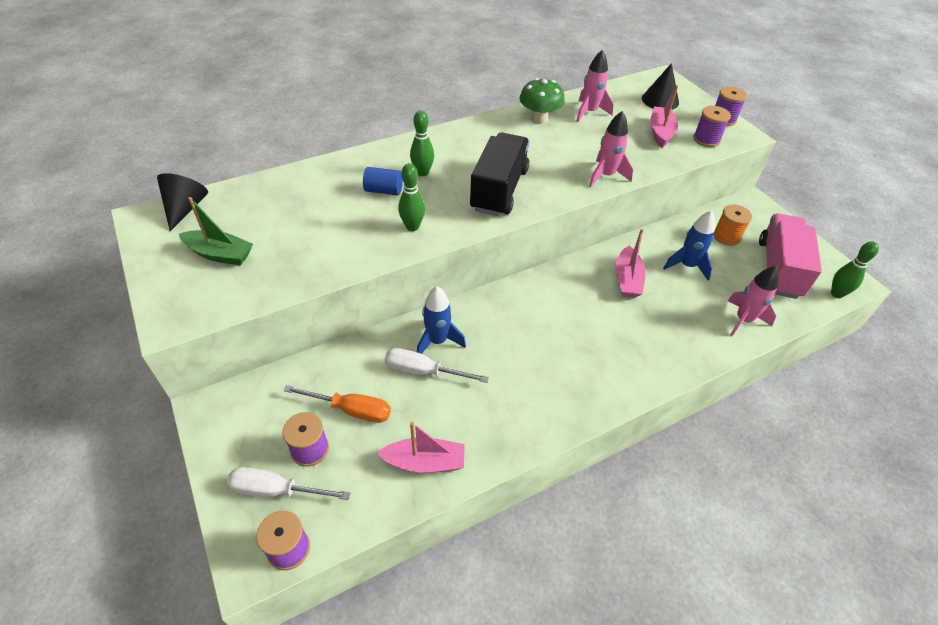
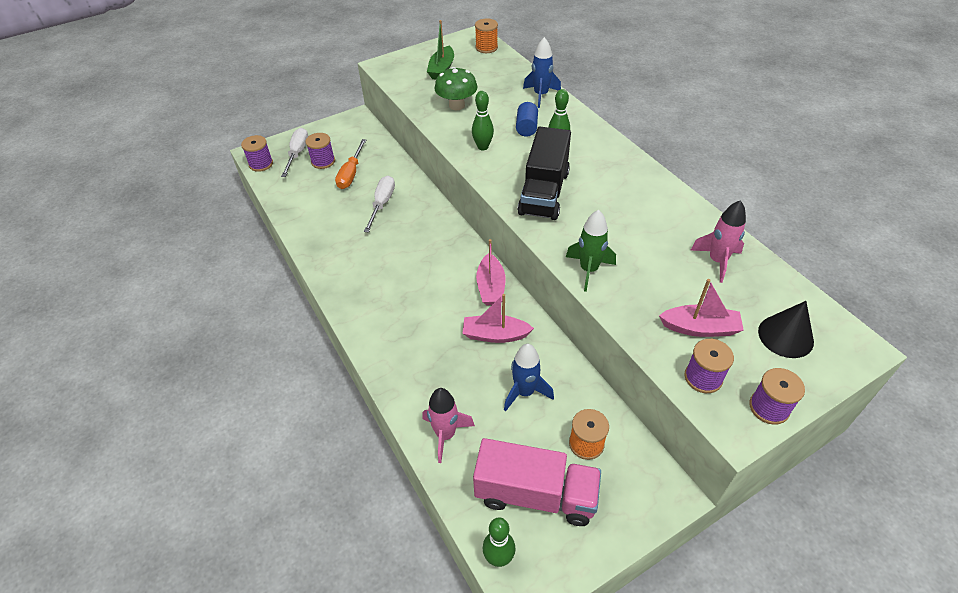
camera: 90 degrees right, 0 degrees up
black cone [157,173,208,231] -> orange spool [475,18,498,53]
pink boat [377,422,465,473] -> pink boat moved to [476,239,506,305]
blue rocket [417,286,466,354] -> blue rocket moved to [523,37,561,108]
black truck [470,133,529,216] -> black truck turned 90 degrees clockwise [518,127,571,220]
green mushroom [520,78,565,124] -> green mushroom moved to [435,67,477,110]
pink rocket [589,111,633,187] -> green rocket [566,210,616,292]

